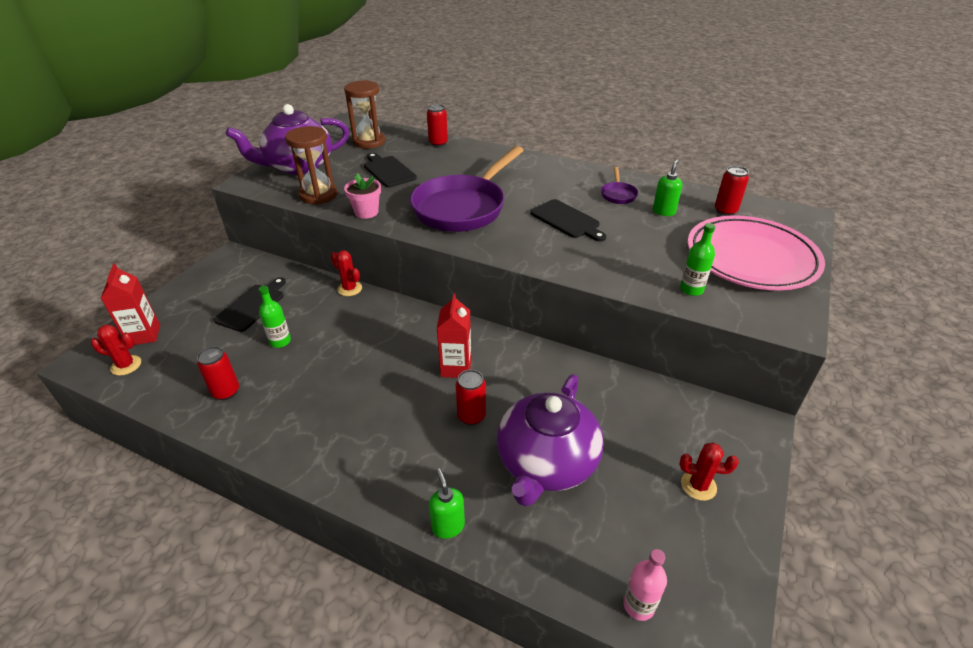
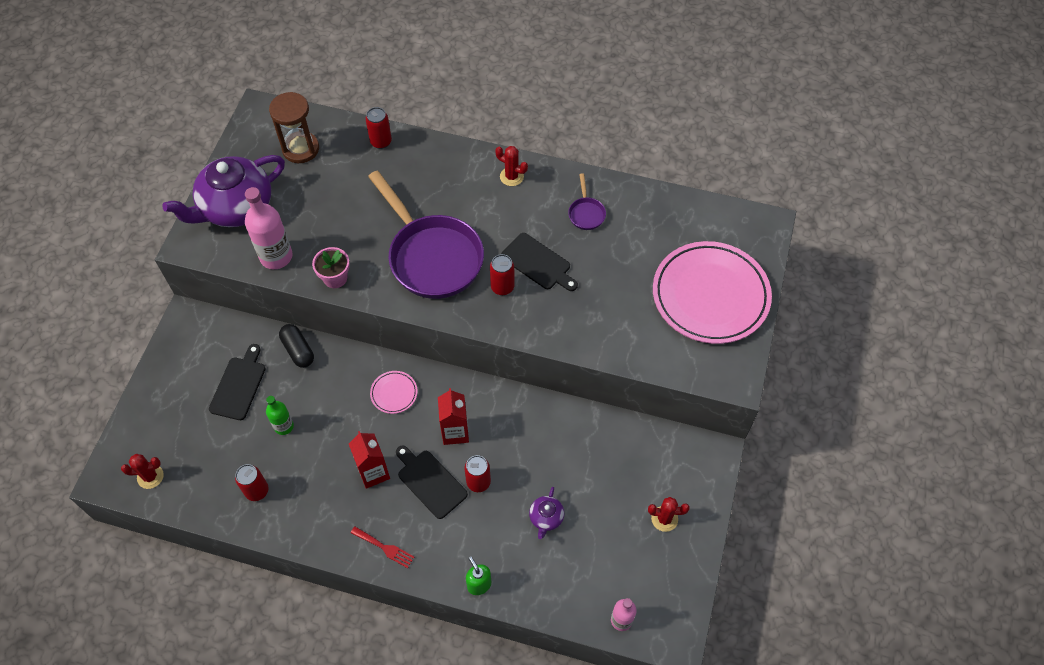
camera: 10 degrees left, 20 degrees up
red carton [101,264,160,345] -> red carton moved to [349,431,390,489]
brown hourglass [285,126,337,204] -> pink bottle [245,187,292,269]
red cactus [331,250,362,296] -> red cactus moved to [495,146,528,186]
black cutting board [364,153,417,187] -> black cutting board moved to [396,446,468,519]
purple pan [410,146,524,232] -> purple pan turned 60 degrees counterclockwise [368,170,484,299]
purple teapot [497,375,604,507] -> purple teapot [529,487,564,539], size x0.42
green soap dispenser [653,159,682,216] -> none
green bottle [680,223,715,296] -> none
red can [715,166,749,216] -> red can moved to [490,254,515,295]
none -> black capsule [279,324,314,368]
none -> red fork [351,526,414,568]
none -> pink plate [370,371,417,414]

